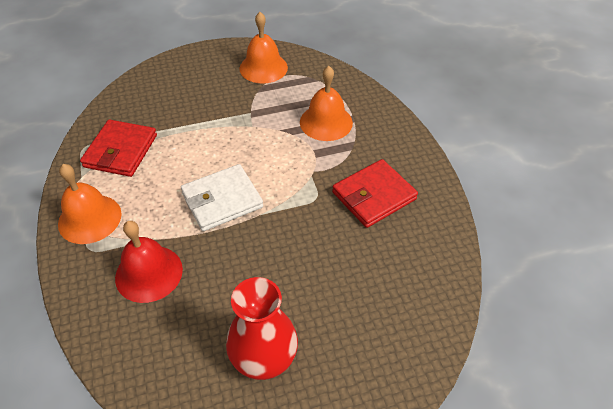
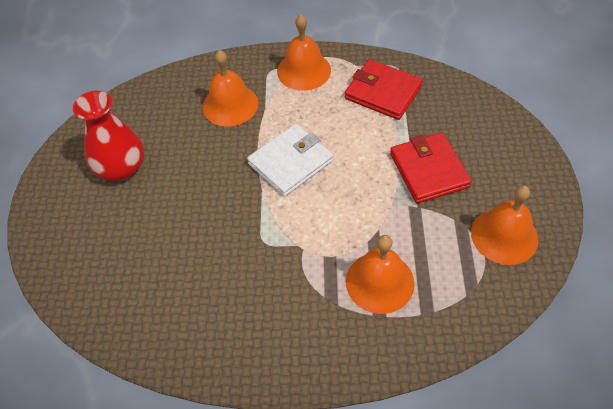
camera: 110 degrees right, 5 degrees up
red bell [115,221,183,303] -> orange bell [202,50,258,126]
white wallet [181,164,263,231] -> white wallet turned 60 degrees clockwise [247,124,333,197]
red wallet [332,159,418,228] -> red wallet moved to [390,132,472,203]

